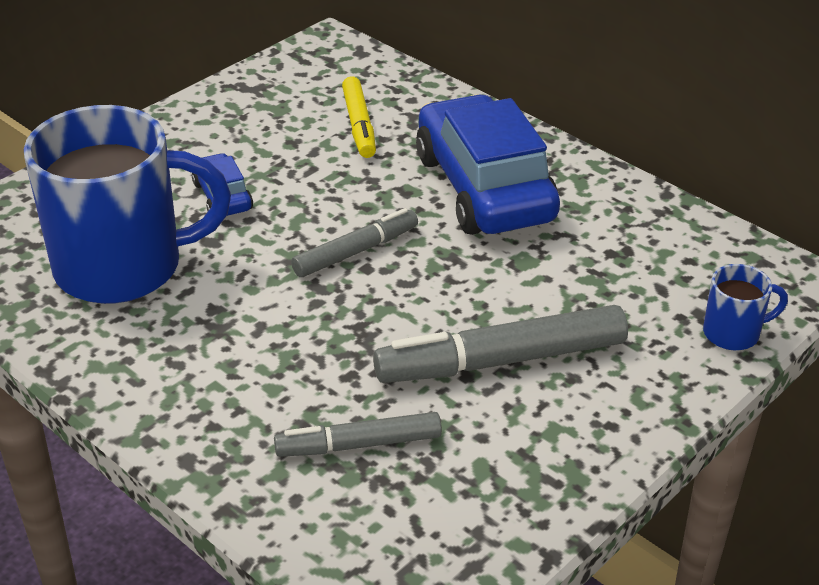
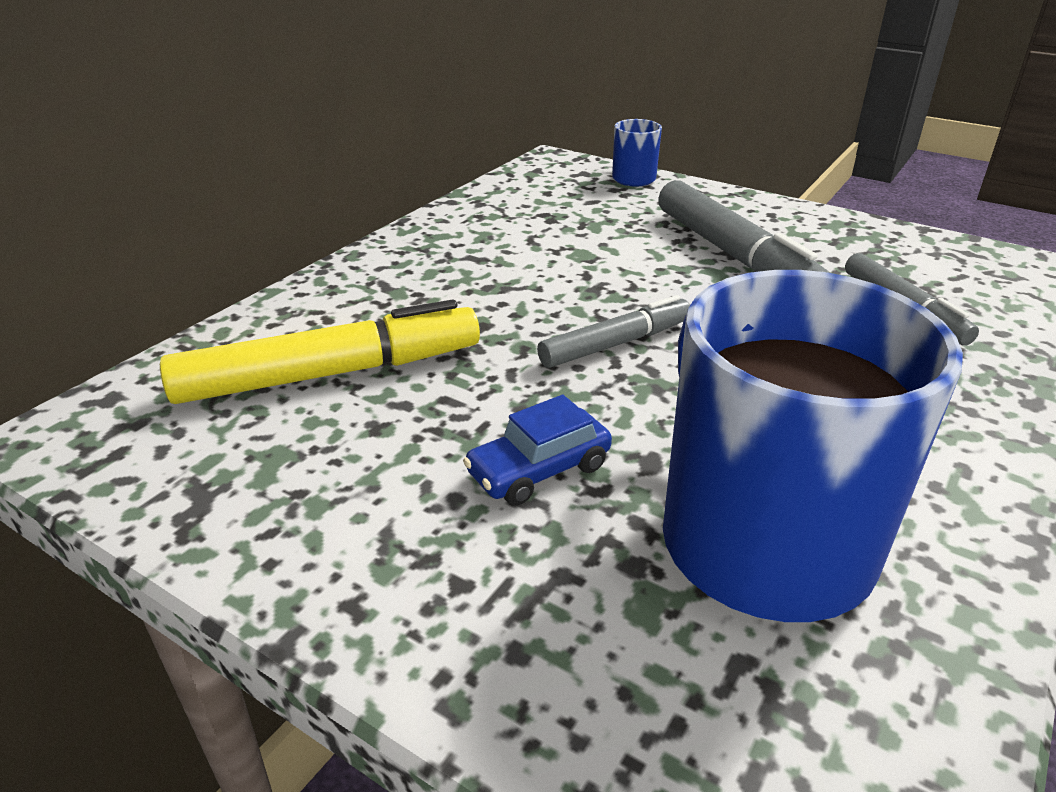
camera: 100 degrees left, 5 degrees down
grey marker [291,208,418,277] -> grey marker turned 105 degrees clockwise [537,295,690,368]
yellow marker [342,76,376,158] -> yellow marker [160,300,480,404], size x1.65
blue car [416,94,560,235] -> none

